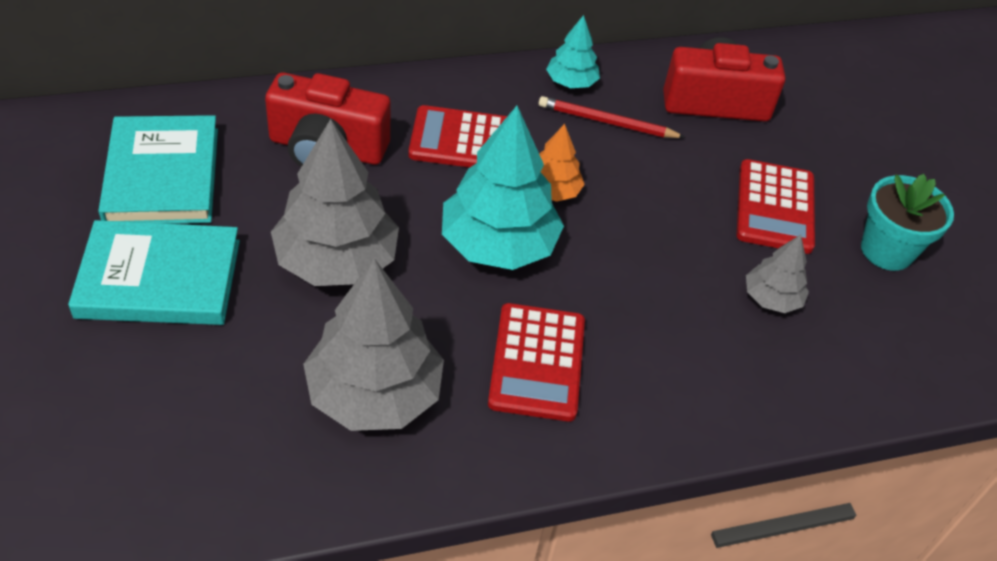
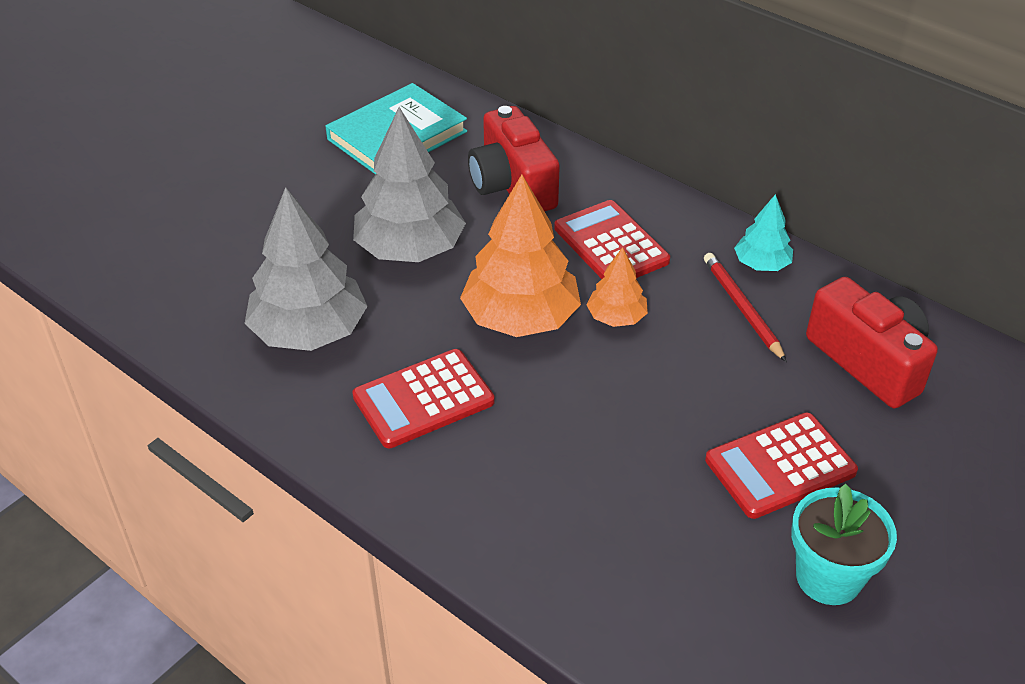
camera: 60 degrees right, 5 degrees down
turquoise book [68,220,240,325] -> none
turquoise tree [442,106,564,270] -> orange tree [460,174,581,337]
grey tree [746,235,809,313] -> none

